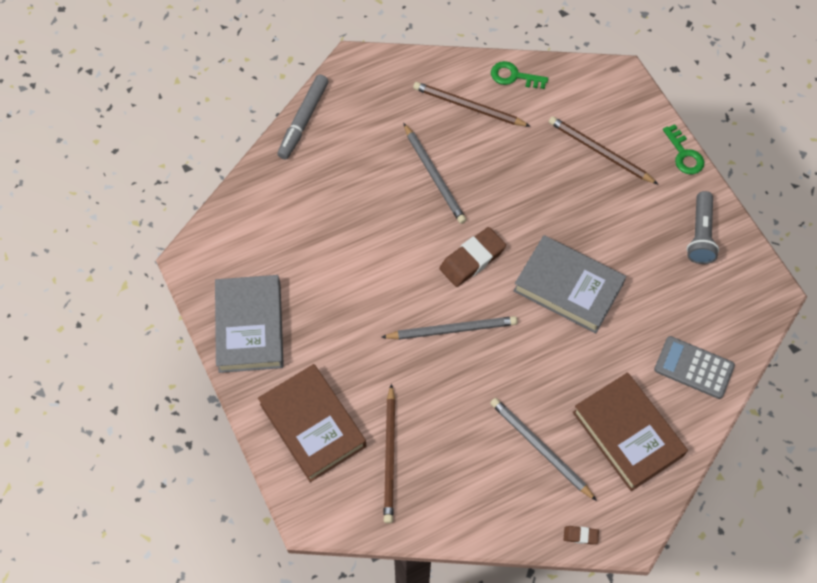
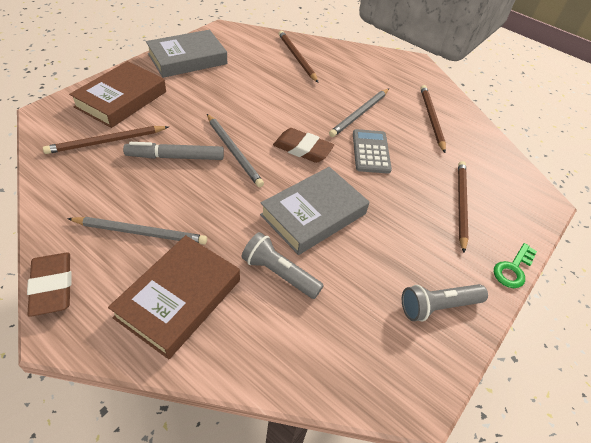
camera: 60 degrees right, 15 degrees down
grey marker [277,75,328,159] -> grey marker moved to [123,142,224,160]
grey pencil [490,398,597,501] -> grey pencil turned 75 degrees clockwise [67,217,207,245]
green key [491,61,548,89] -> none
grey book [513,235,626,334] -> grey book turned 45 degrees clockwise [260,167,369,255]
brown eraser [564,526,599,545] -> brown eraser [27,253,71,317], size x2.16
grey calculator [654,336,735,399] -> grey calculator moved to [353,129,392,174]
none -> grey flashlight [242,232,324,299]
none -> brown pencil [279,31,318,83]

